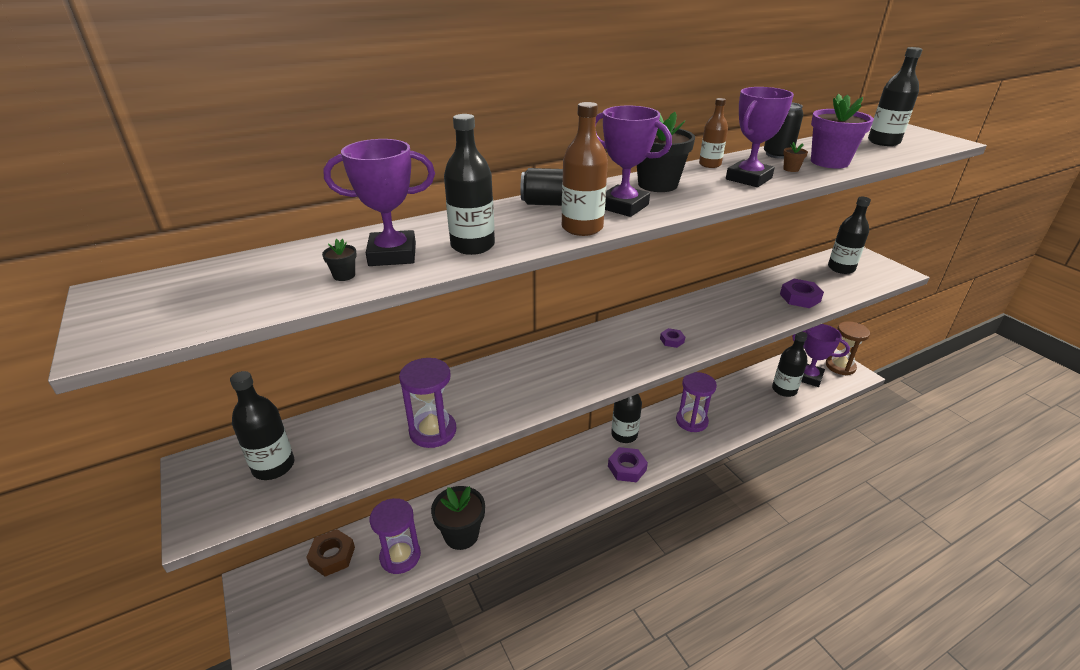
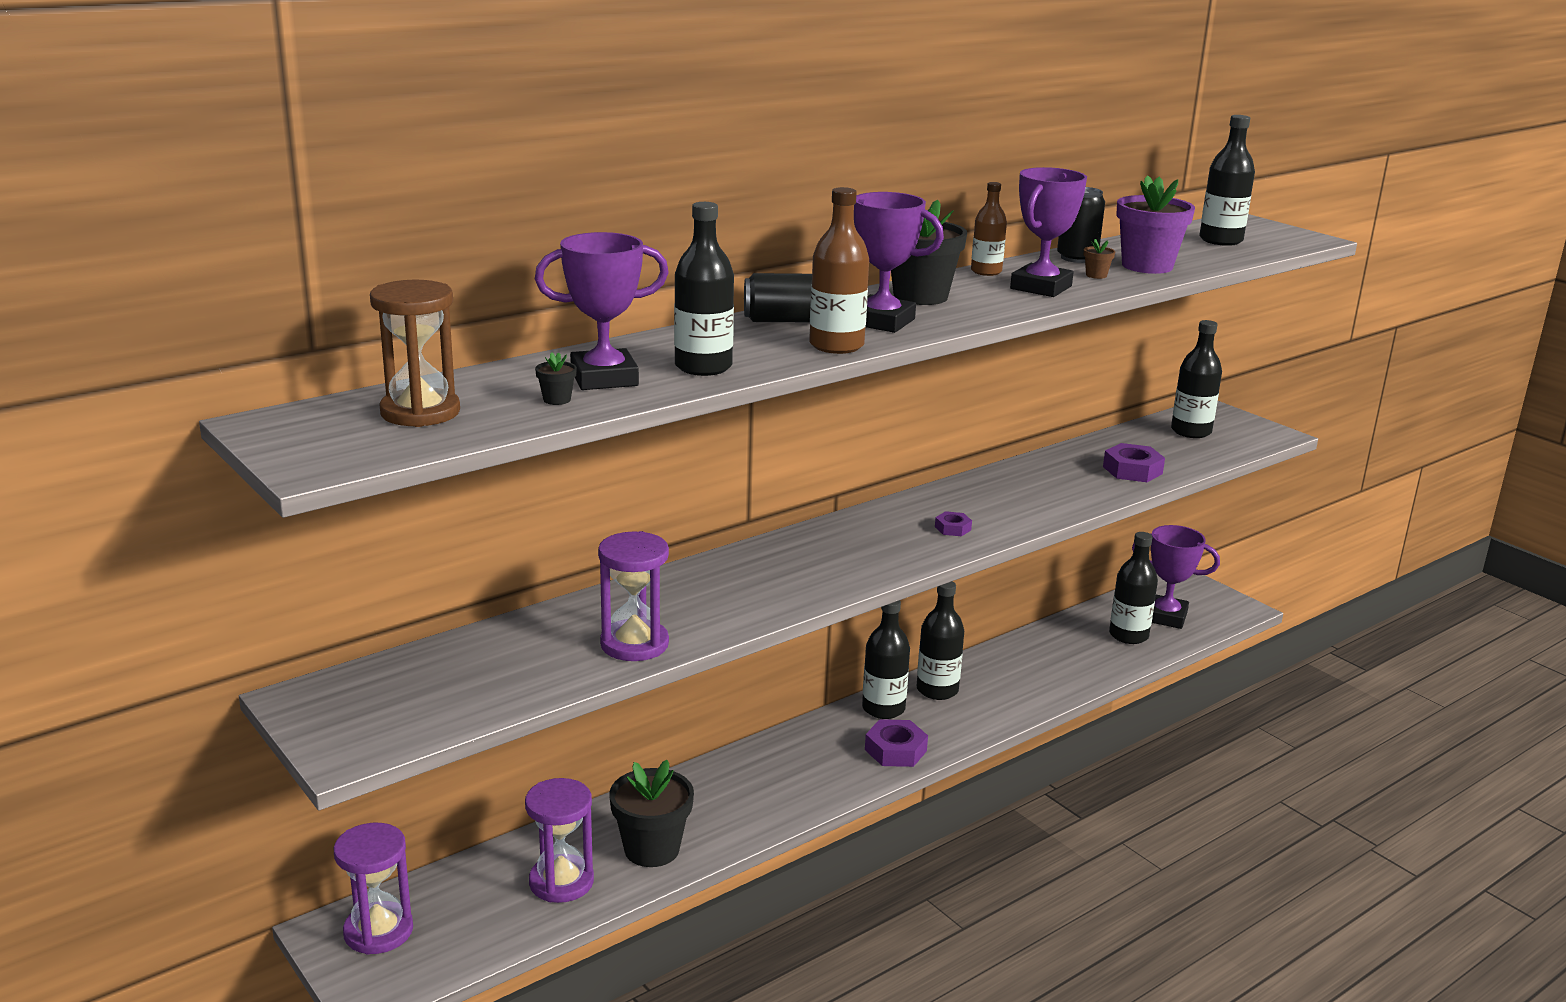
camera: 10 degrees left, 10 degrees down
black bottle [230,371,294,480] -> black bottle moved to [917,581,964,700]
brown nut [306,529,355,577] -> none
purple hourglass [676,372,717,432] -> purple hourglass moved to [334,823,413,954]
brown hourglass [826,321,870,375] -> brown hourglass moved to [370,280,460,427]

